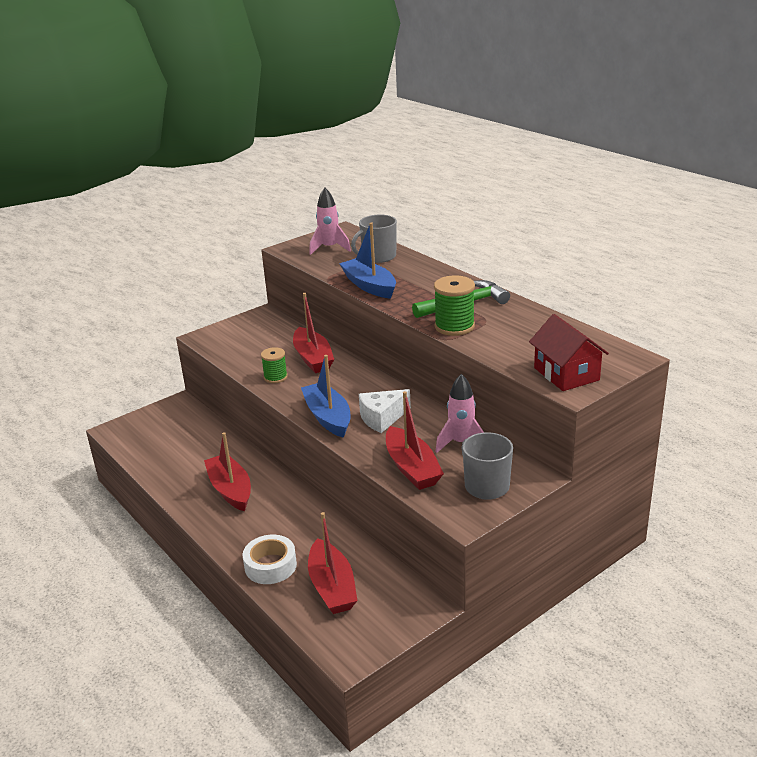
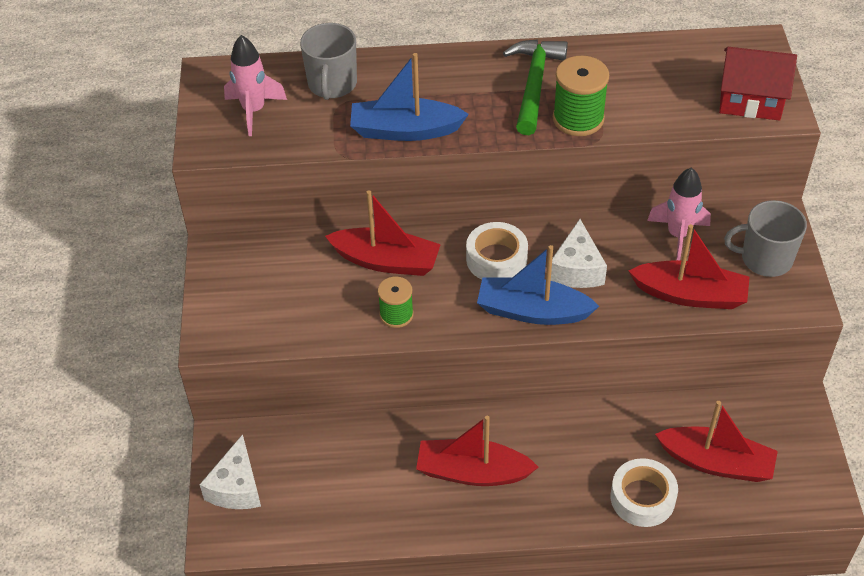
camera: 55 degrees left, 20 degrees up
none -> white cheese [199,434,261,509]
none -> white tape [466,222,528,280]

